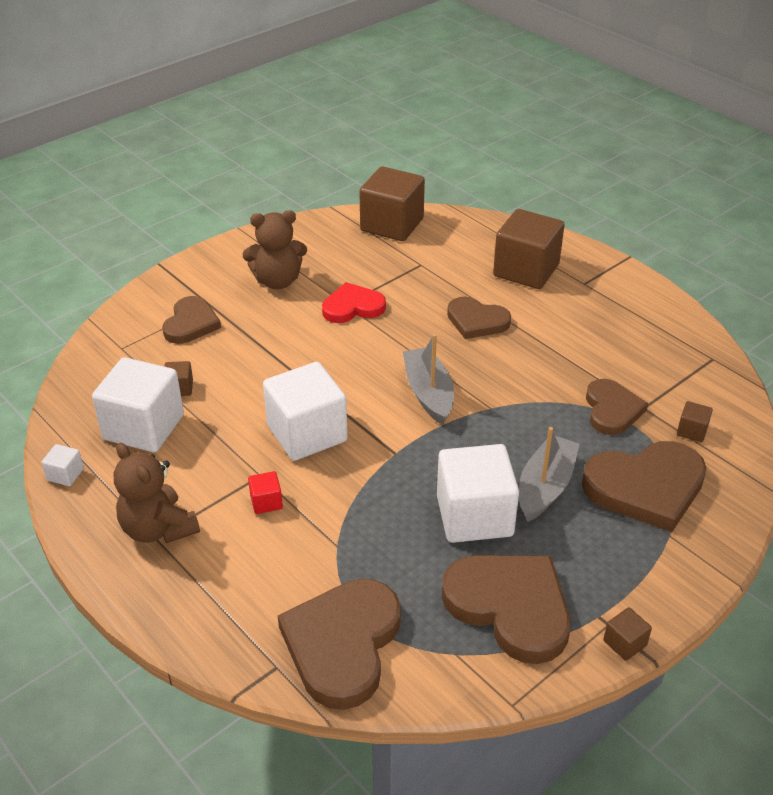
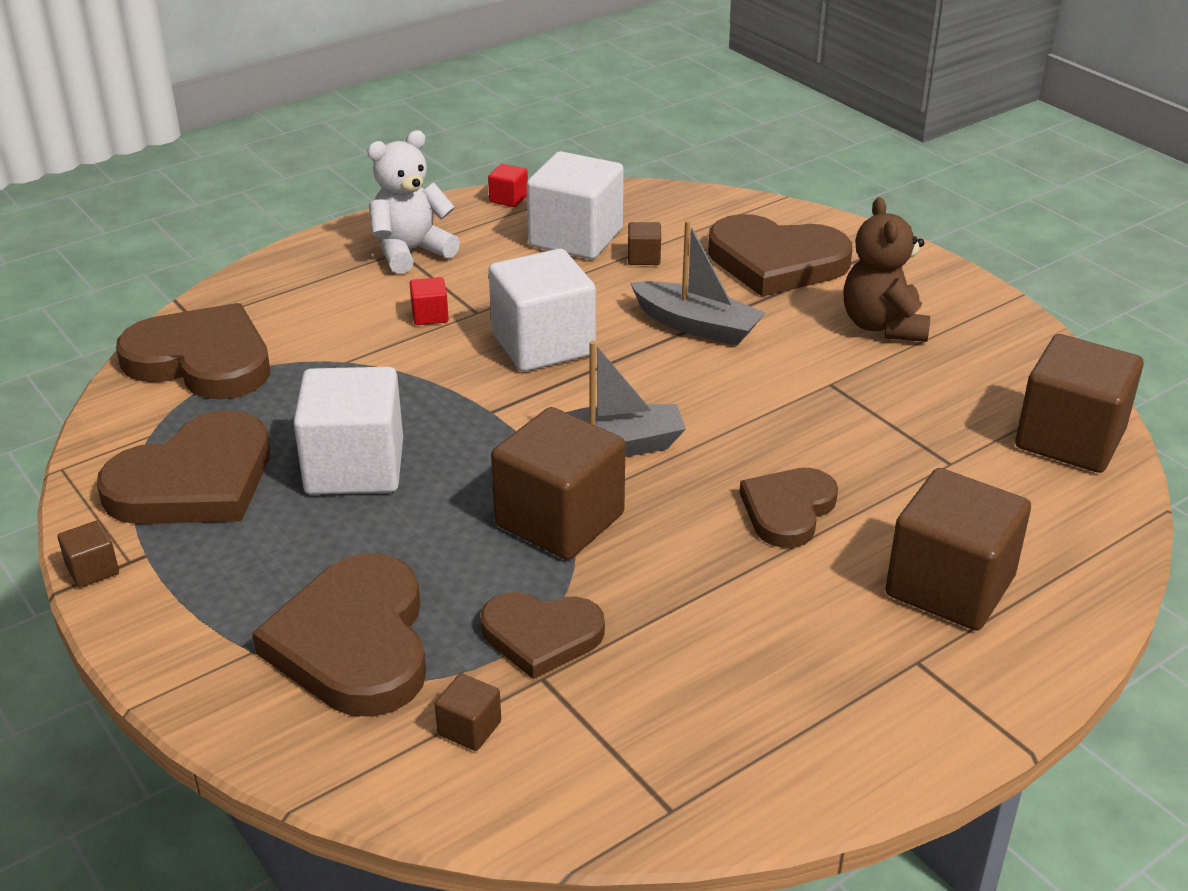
camera: 95 degrees right, 5 degrees down
white cube [41,444,84,486] -> red cube [488,164,528,207]
brown teddy bear [114,443,200,543] -> white teddy bear [367,130,460,274]
brown heart [162,296,221,344] -> brown heart [708,214,852,297], size x1.62
red heart [322,282,386,323] -> none
grey boat [519,427,580,522] -> grey boat moved to [630,220,765,346]
none -> brown cube [491,407,626,560]

